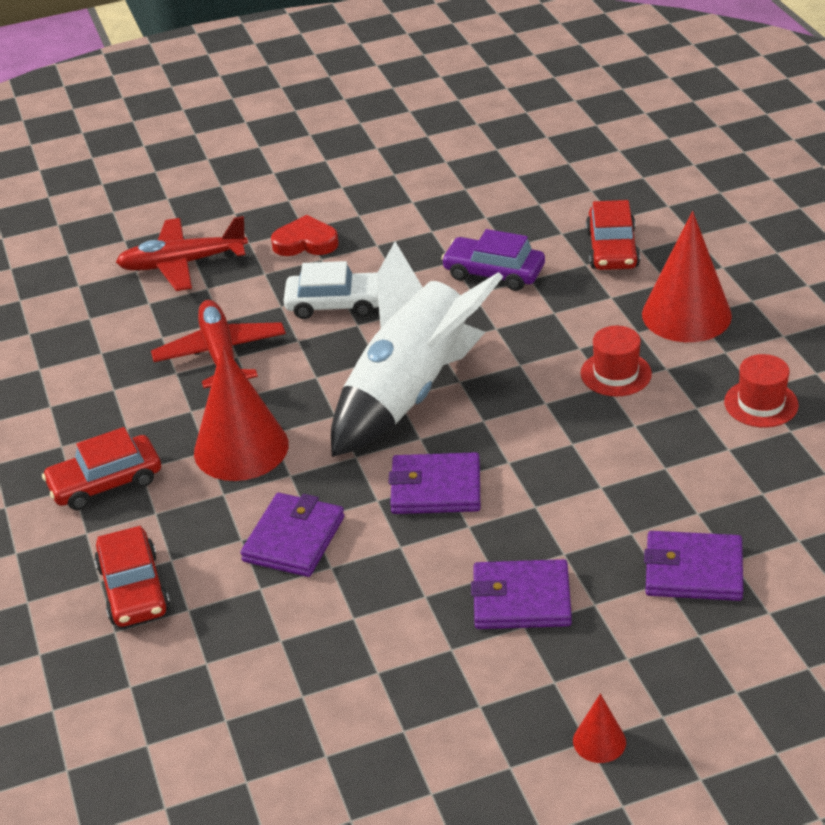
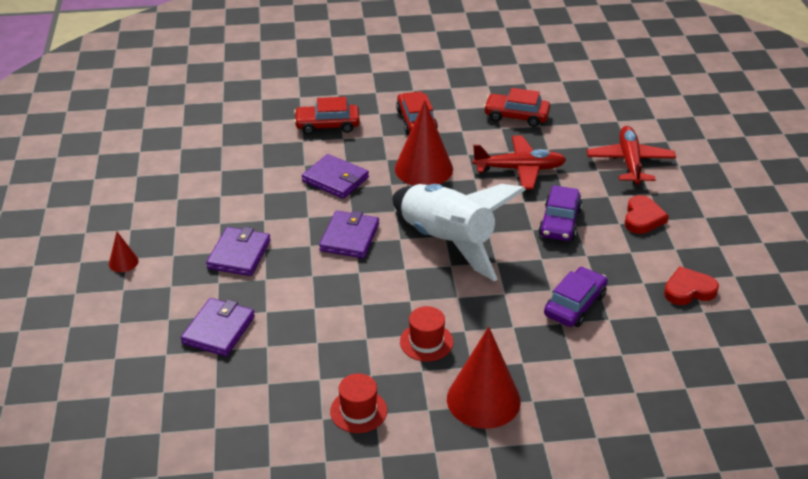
camera: 100 degrees right, 0 degrees up
white car [284,261,379,319] -> purple car [538,185,582,241]
red car [586,200,640,270] -> red car moved to [484,88,550,127]
none -> red heart [664,266,719,305]

